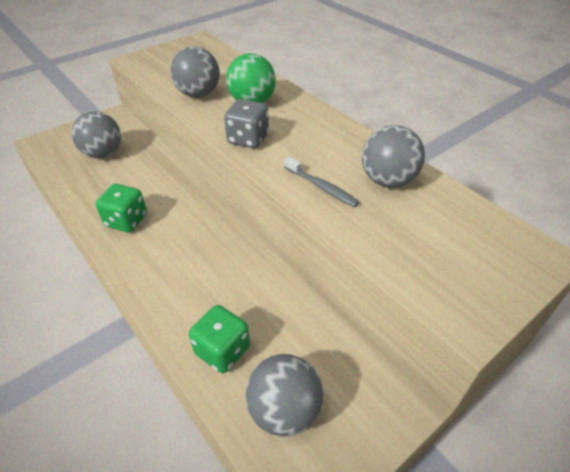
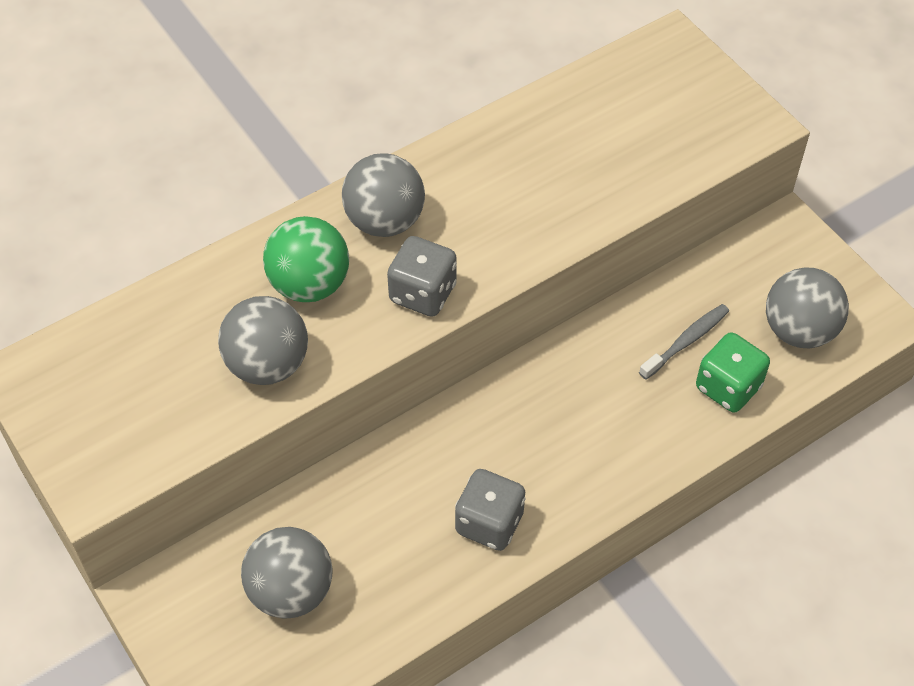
camera: 85 degrees left, 10 degrees up
green dice [95,184,147,232] -> grey dice [455,469,526,551]
grey toothbrush [284,157,359,207] -> grey toothbrush moved to [639,304,729,379]
grey ball [362,125,425,188] -> grey ball moved to [342,153,425,237]

